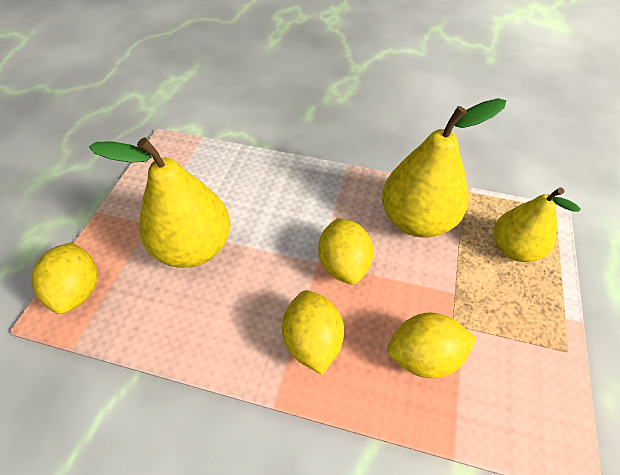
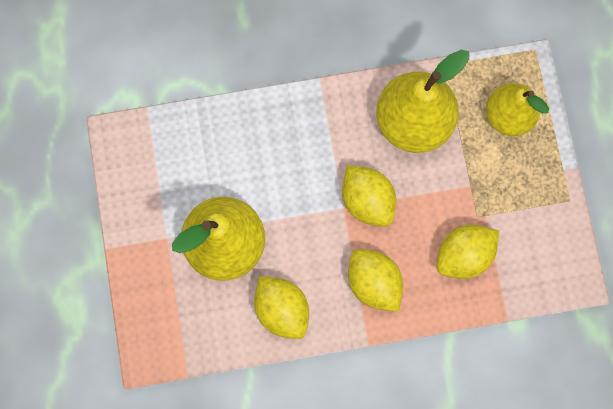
camera: 25 degrees left, 25 degrees up
yellow lemon [31,242,98,314] -> yellow lemon moved to [254,276,309,339]

